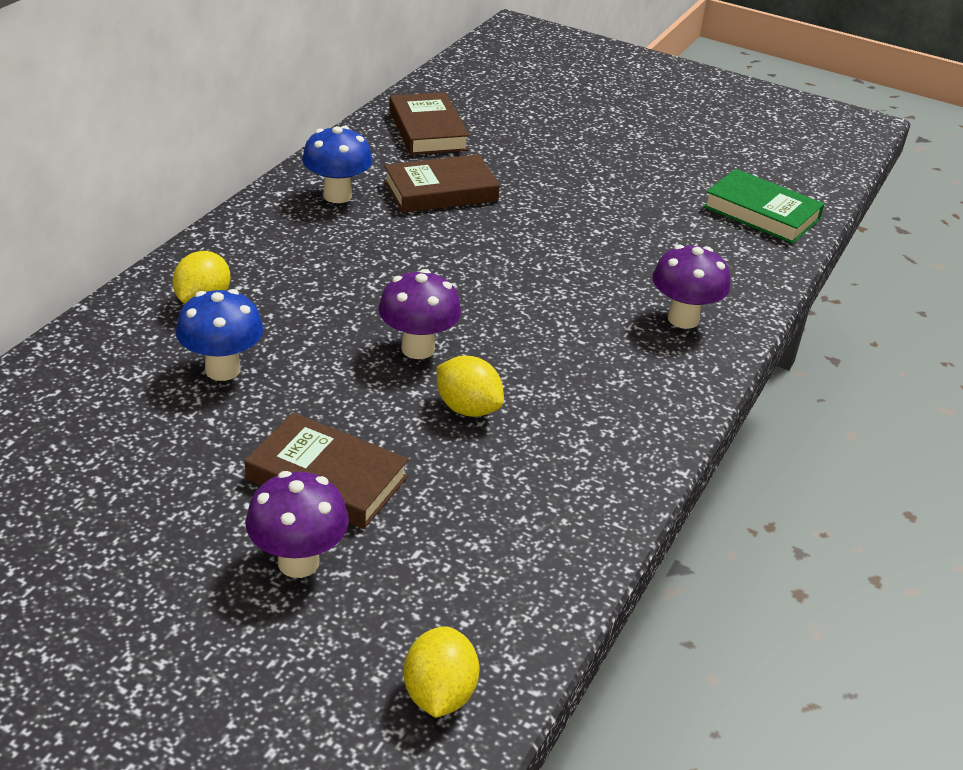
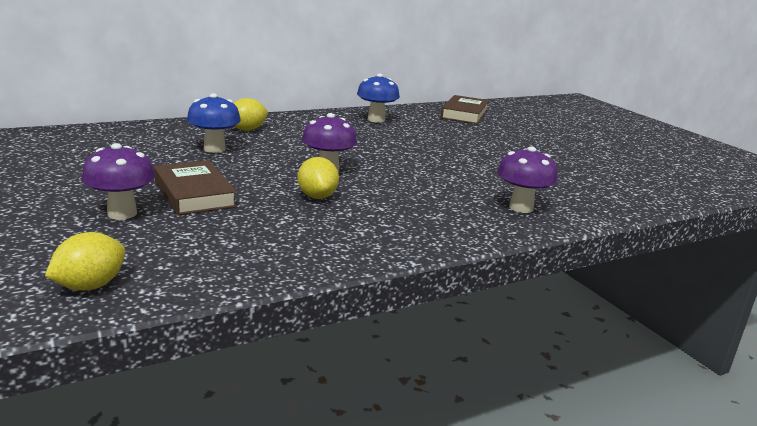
camera: 35 degrees right, 15 degrees down
brown book [384,154,500,213] -> none
green book [703,169,824,244] -> none

